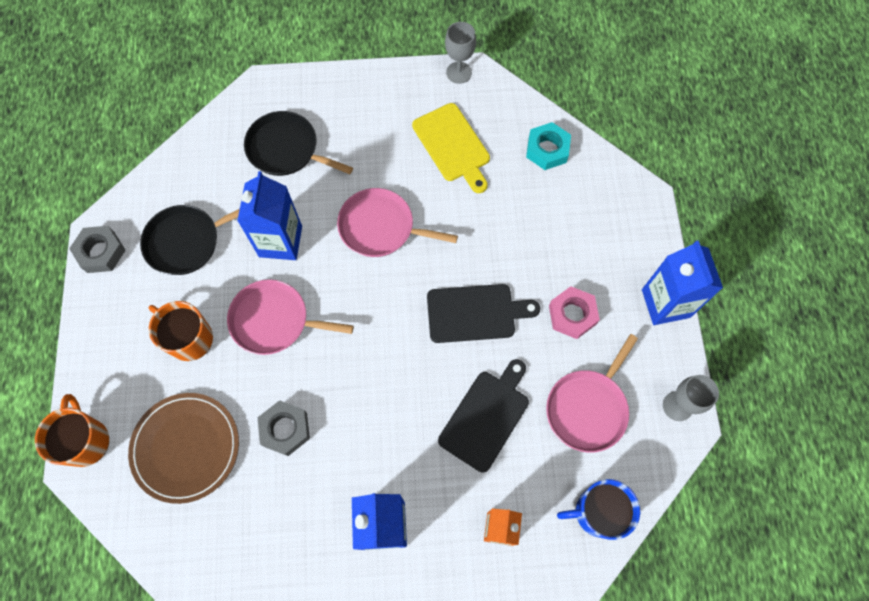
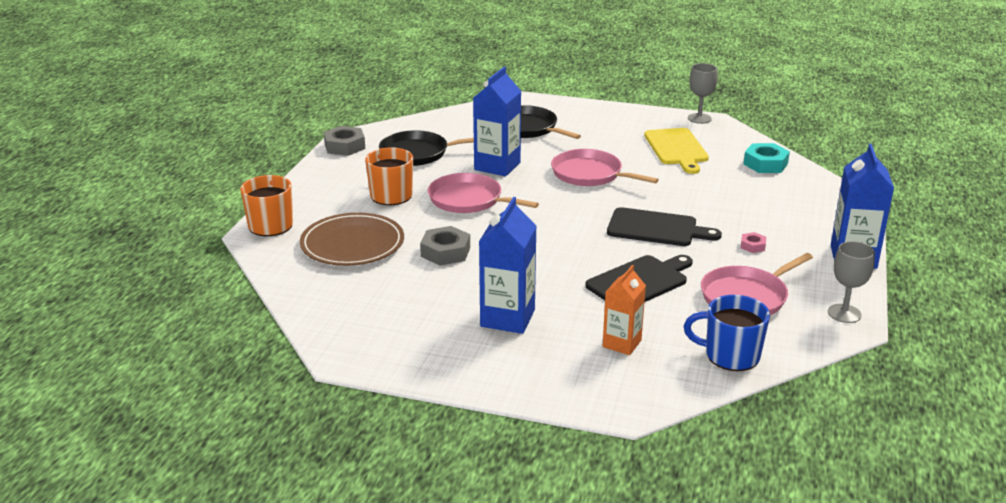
camera: 20 degrees right, 40 degrees down
pink nut [549,286,600,339] -> pink nut [741,232,766,253], size x0.54

